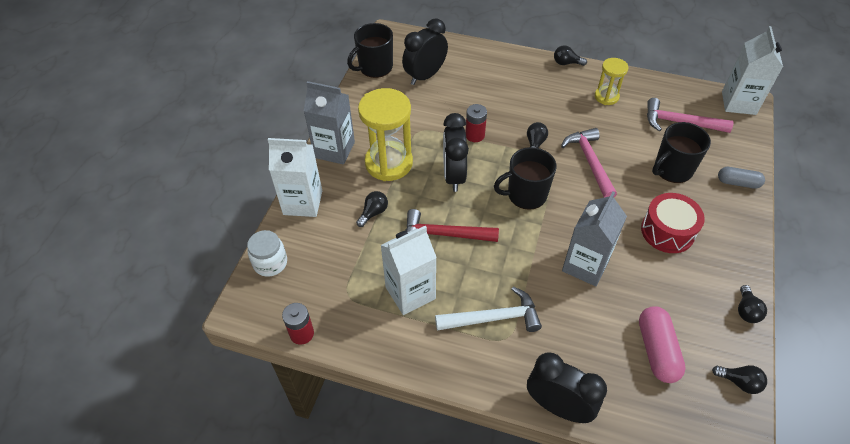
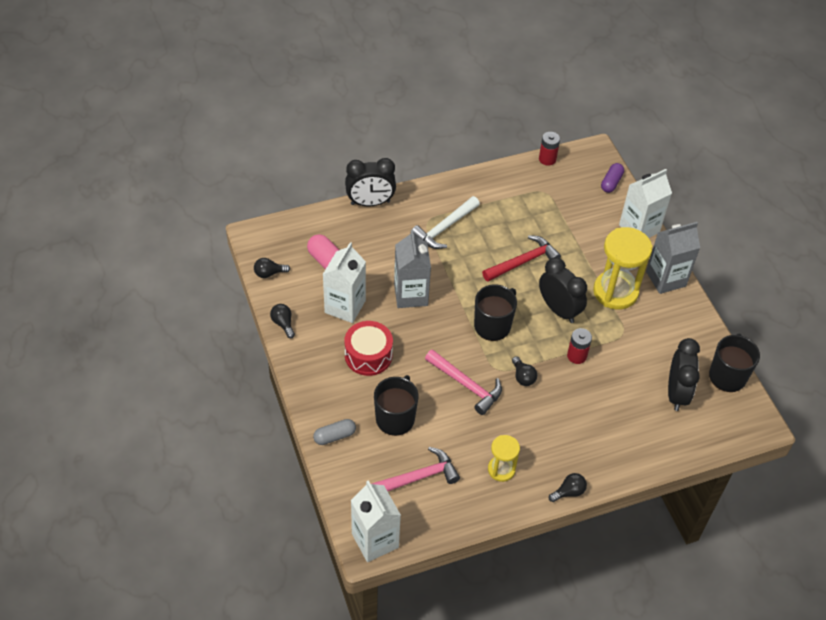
camera: 140 degrees right, 0 degrees up
white jar [247,230,287,277] -> purple capsule [601,163,624,193]
black light bulb [356,191,388,227] -> none
white carton [381,226,437,315] -> white carton moved to [323,242,366,323]

